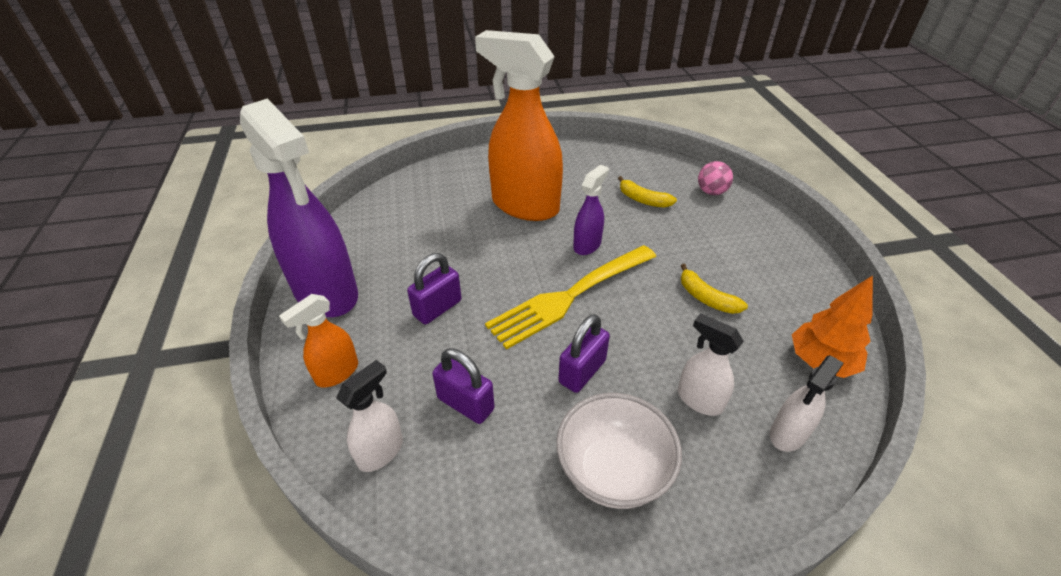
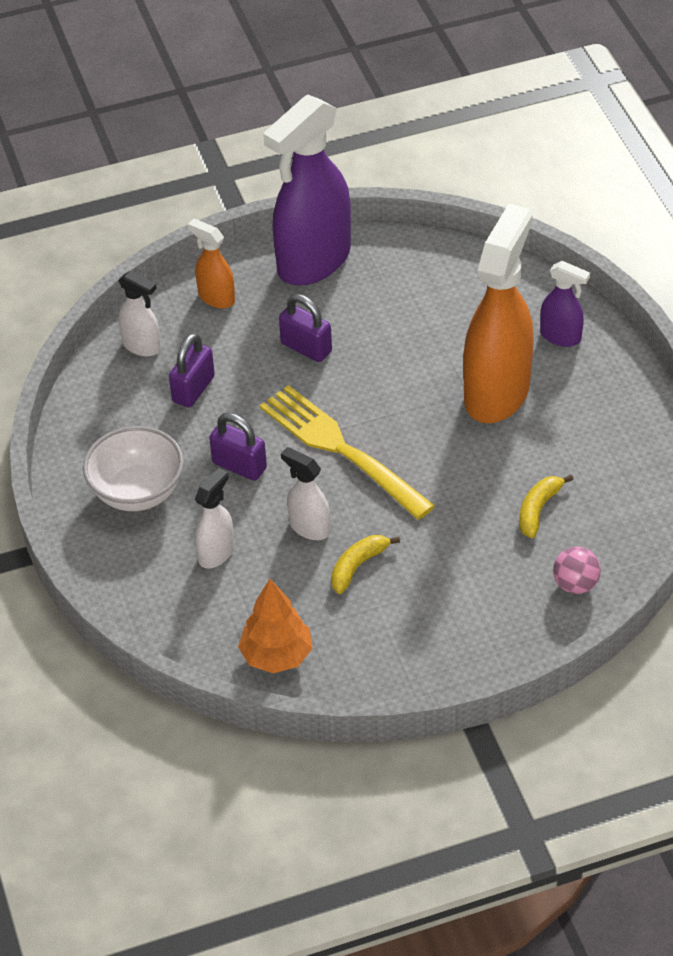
camera: 85 degrees right, 5 degrees up
purple spray bottle [573,165,609,255] -> purple spray bottle moved to [540,261,590,347]
white spray bottle [770,355,844,452] -> white spray bottle moved to [281,447,330,540]

